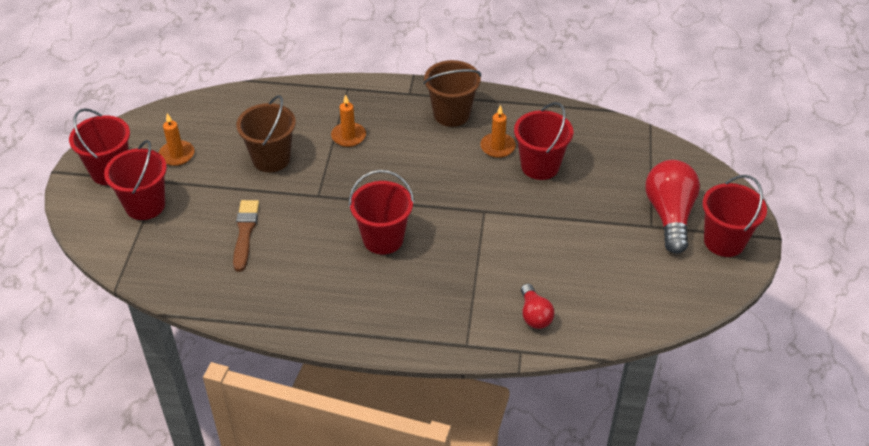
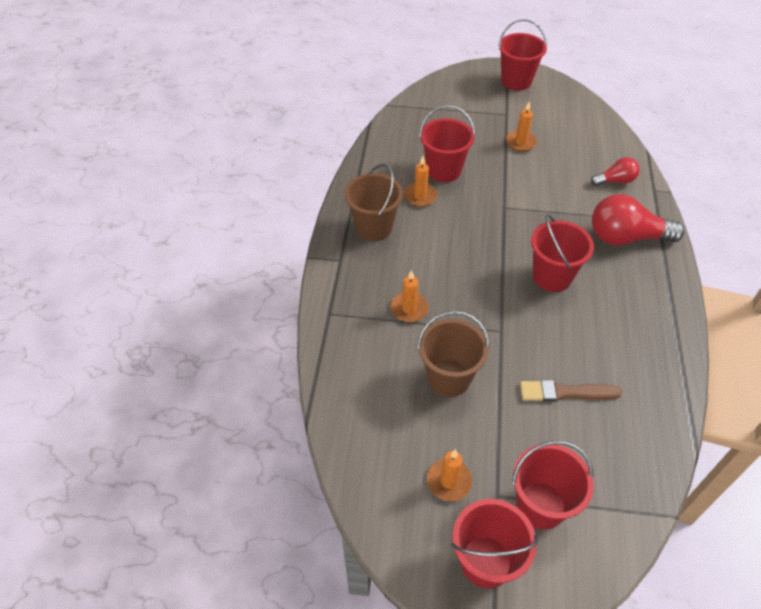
camera: 90 degrees left, 5 degrees up
red light bulb [645,160,700,254] -> red light bulb moved to [592,194,685,245]
none -> orange candle [506,102,537,151]

